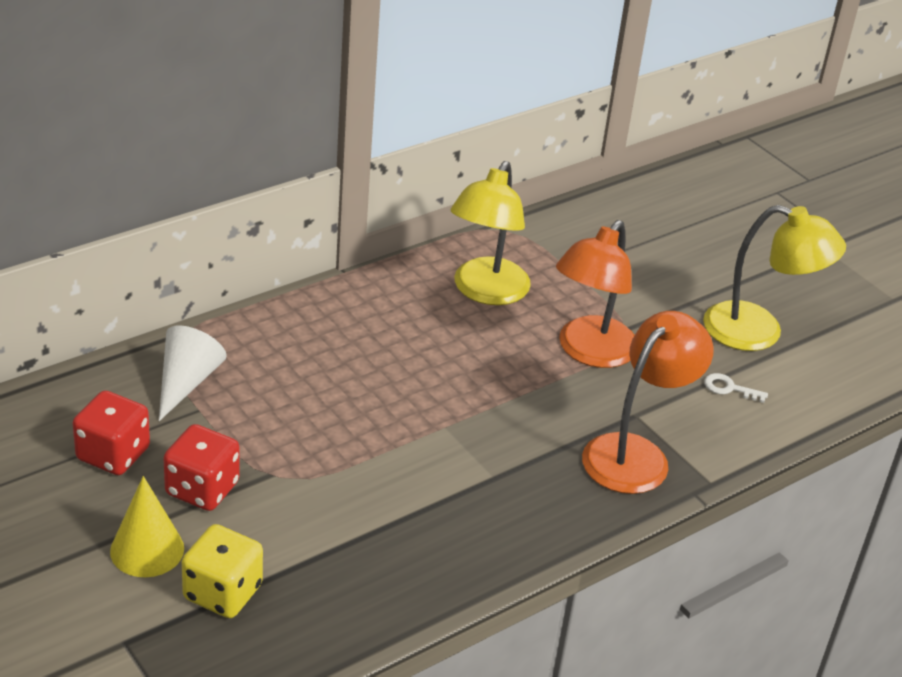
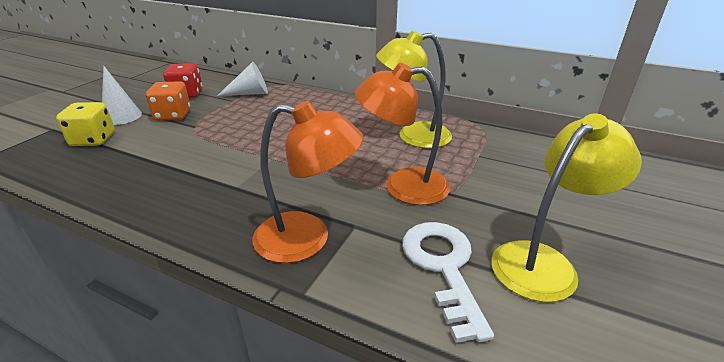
camera: 65 degrees right, 5 degrees down
yellow cone [110,476,184,577] -> white cone [102,66,142,125]
red dice [163,424,240,511] -> orange dice [146,81,190,121]
yellow lamp [703,205,846,351] -> yellow lamp turned 120 degrees counterclockwise [491,113,642,302]
white key [704,373,768,403] -> white key [402,222,494,343], size x2.35

